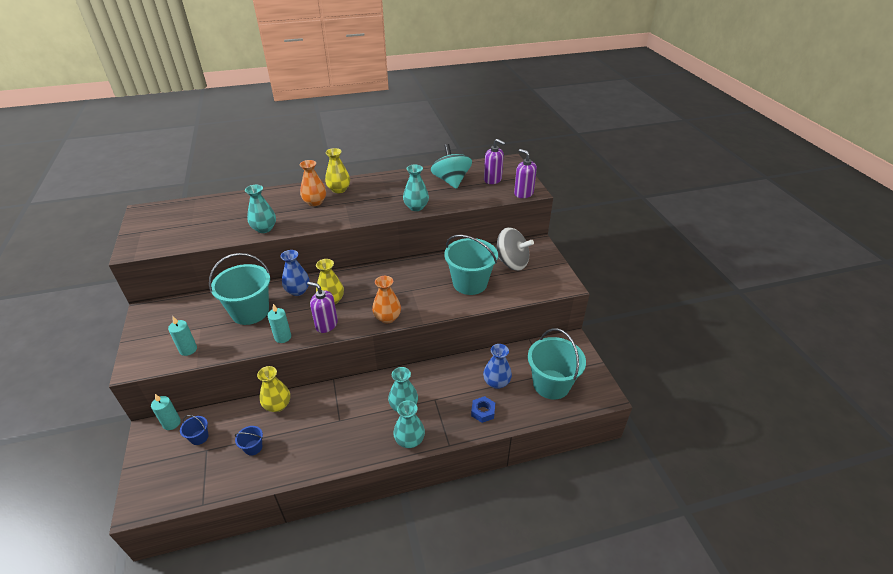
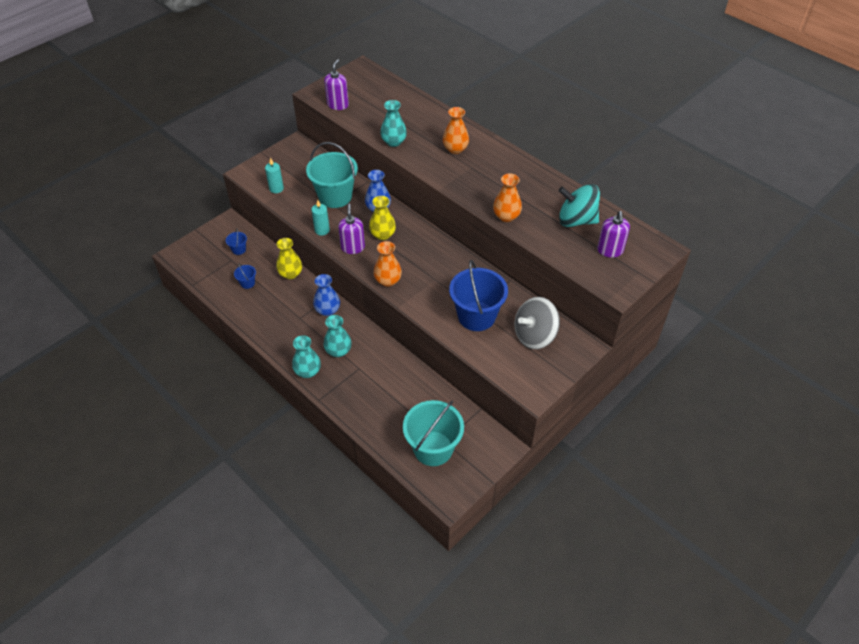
camera: 60 degrees right, 10 degrees up
turquoise candle [151,394,181,430] -> none
yellow vase [325,148,350,193] -> none
turquoise vase [403,165,429,211] -> orange vase [493,174,522,222]
turquoise spinning top [431,144,472,189] -> turquoise spinning top turned 120 degrees counterclockwise [558,184,600,227]
turquoise bucket [444,235,498,295] -> blue bucket [449,260,508,331]
blue nut [471,396,495,423] -> none
blue vase [483,344,512,389] -> blue vase moved to [313,274,340,316]
grey spinning top [496,227,534,271] -> grey spinning top turned 60 degrees clockwise [515,297,560,349]
purple soap dispenser [514,149,537,198] -> purple soap dispenser moved to [324,59,349,110]

